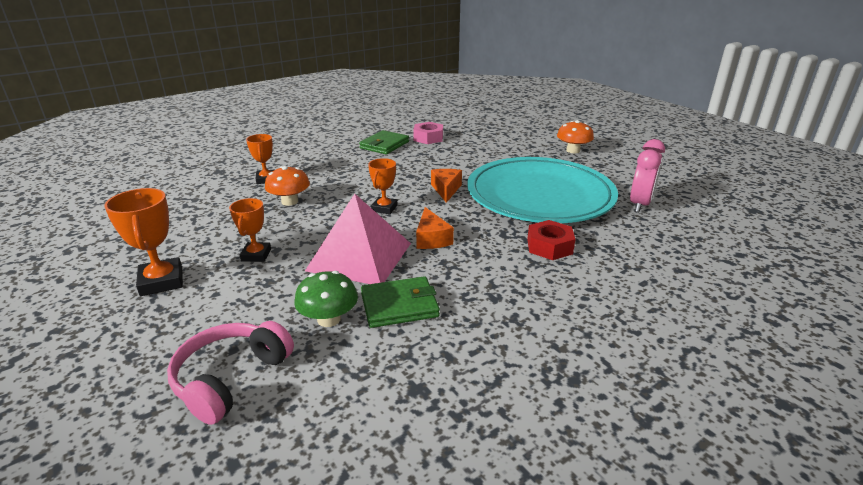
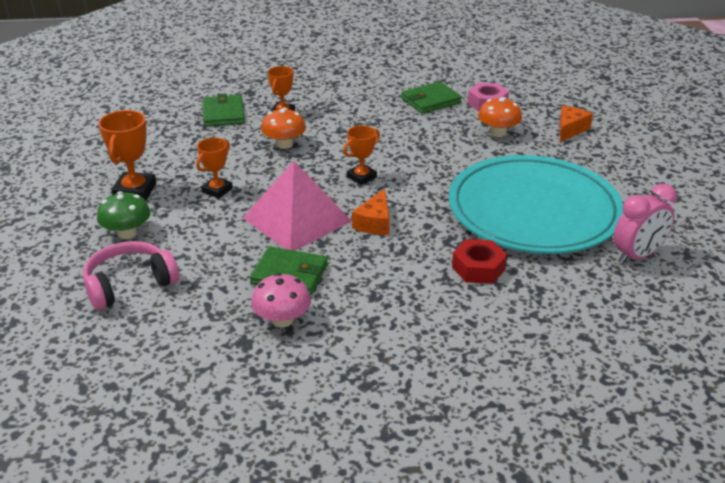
camera: 30 degrees right, 5 degrees up
green mushroom [294,271,358,327] -> green mushroom moved to [97,191,151,239]
orange cheese [431,169,462,203] -> orange cheese moved to [560,106,593,142]
orange mushroom [557,120,594,153] -> orange mushroom moved to [478,97,522,137]
none -> green wallet [202,93,245,127]
none -> pink mushroom [251,273,311,327]

